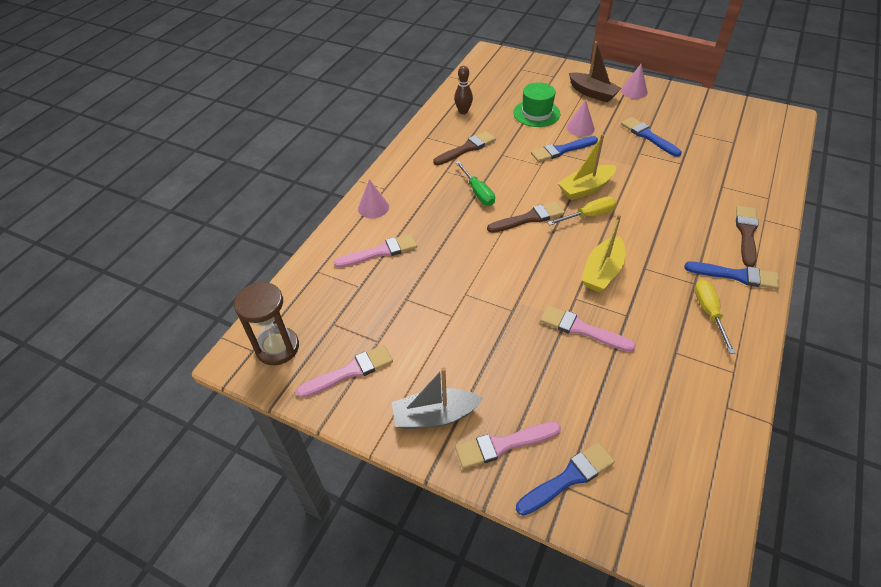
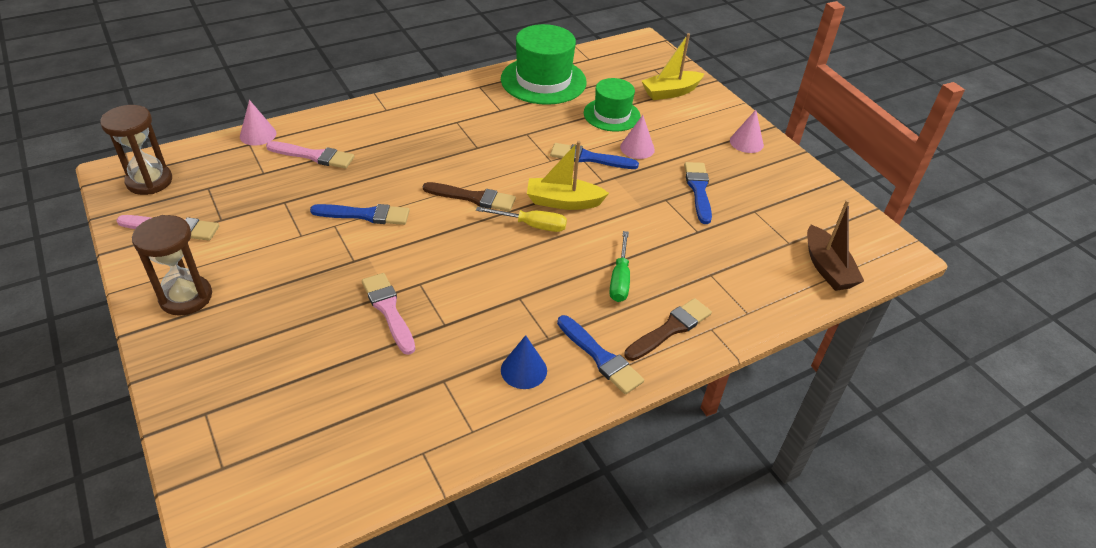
camera: 30 degrees right, 5 degrees down
pink cone [358,179,389,219] -> pink cone moved to [240,100,277,145]
grey boat [392,368,483,429] -> brown hourglass [132,215,212,316]
brown brush [433,131,496,165] -> none
brown bowling pin [454,66,473,114] -> green hat [501,24,587,105]
green screwdriver [455,161,495,206] -> green screwdriver moved to [610,231,630,302]
pink brush [455,422,561,469] -> none
blue brush [516,442,615,516] -> blue brush moved to [310,204,410,225]
brown boat [569,41,622,103] -> brown boat moved to [807,200,864,291]
yellow boat [582,214,625,292] -> yellow boat moved to [642,33,704,100]
yellow screwdriver [694,280,736,354] -> blue cone [501,335,547,389]

